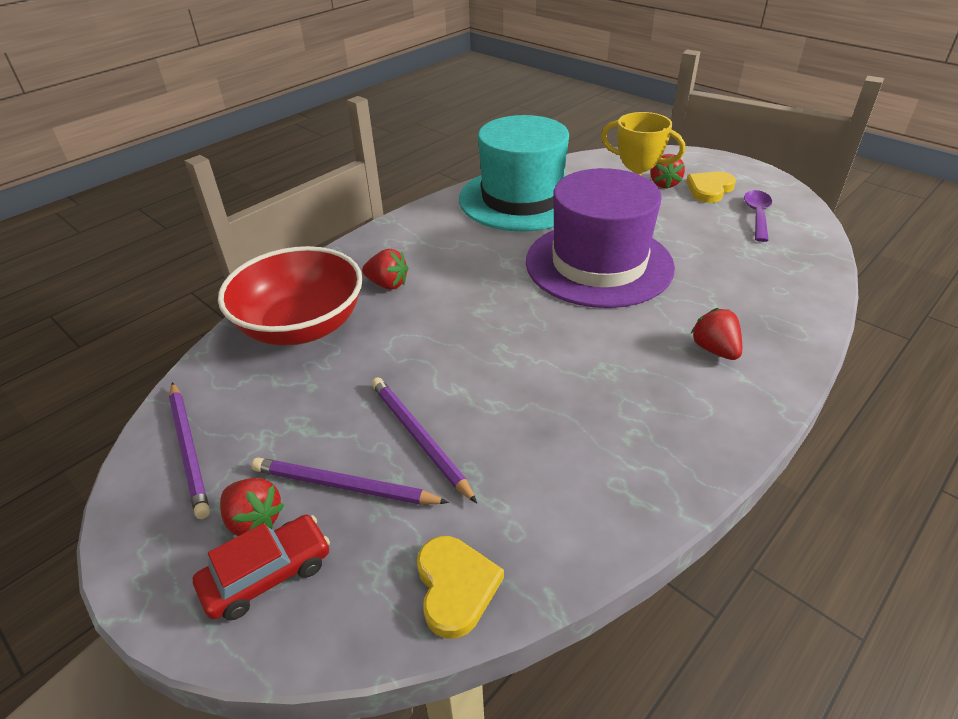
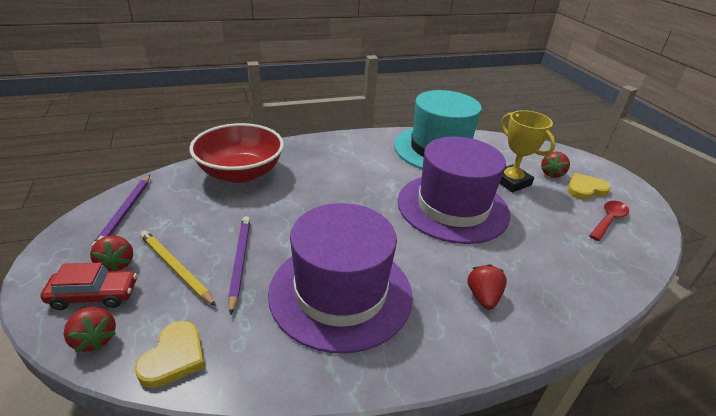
camera: 25 degrees right, 5 degrees down
purple pencil [251,457,449,505] -> yellow pencil [140,231,216,306]
red strawberry [362,249,408,290] -> red strawberry moved to [64,307,116,352]
purple spoon [744,190,772,242] -> red spoon [589,201,629,241]
none -> purple hat [268,203,413,353]

